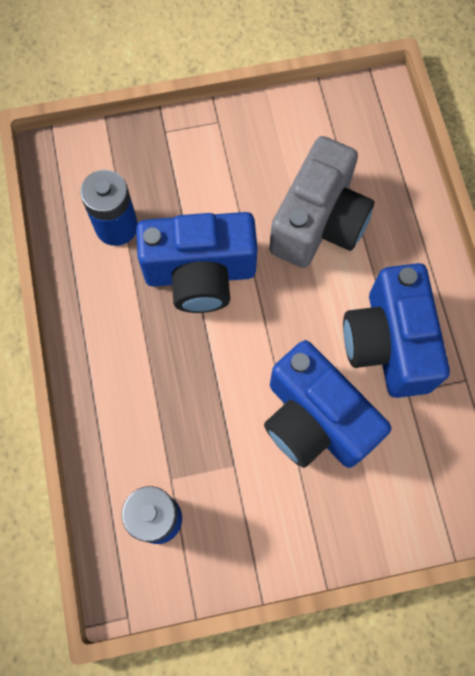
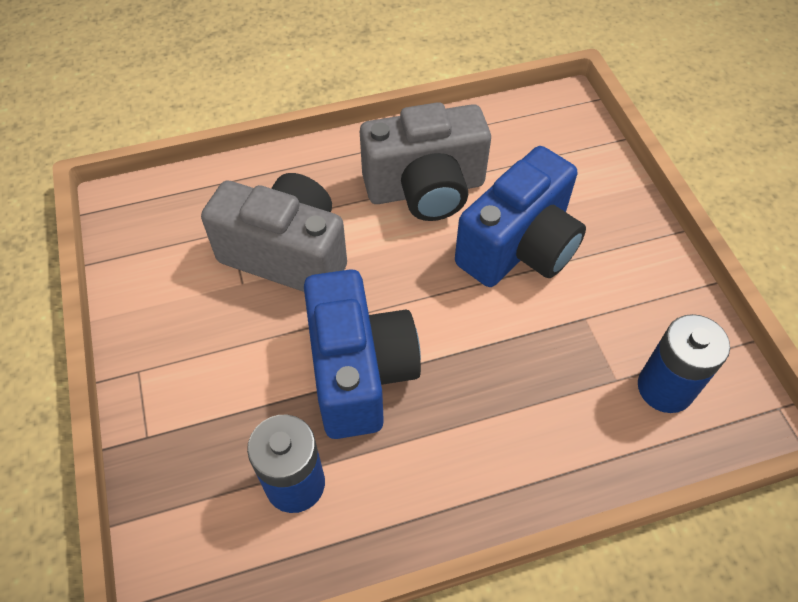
camera: 95 degrees left, 15 degrees down
blue camera [343,263,450,398] -> grey camera [360,102,491,221]

